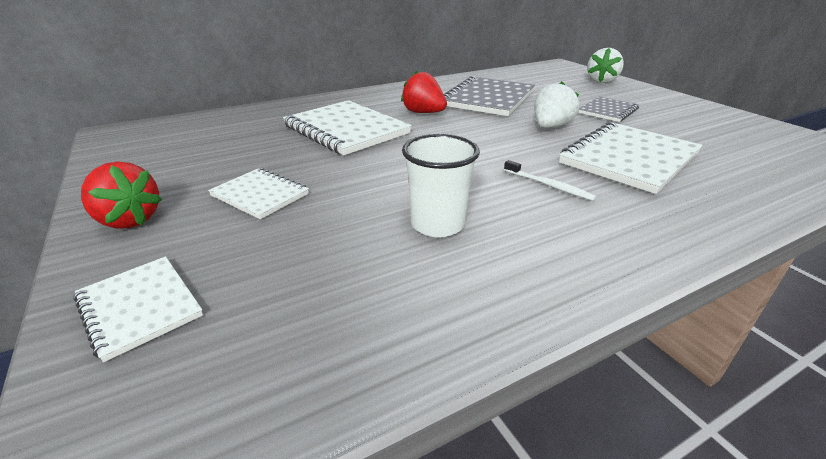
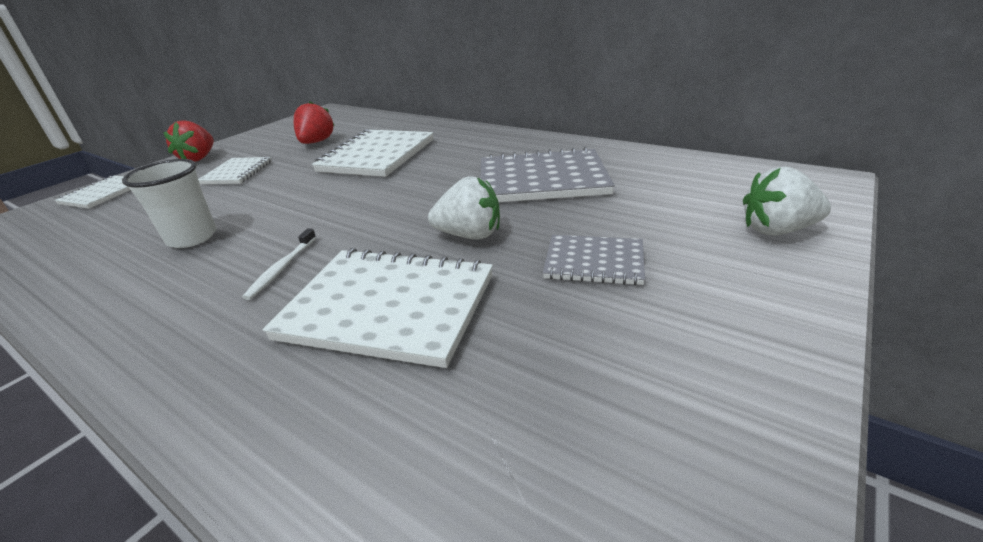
camera: 65 degrees right, 0 degrees up
red strawberry [401,71,447,113] -> red strawberry moved to [294,101,335,144]

